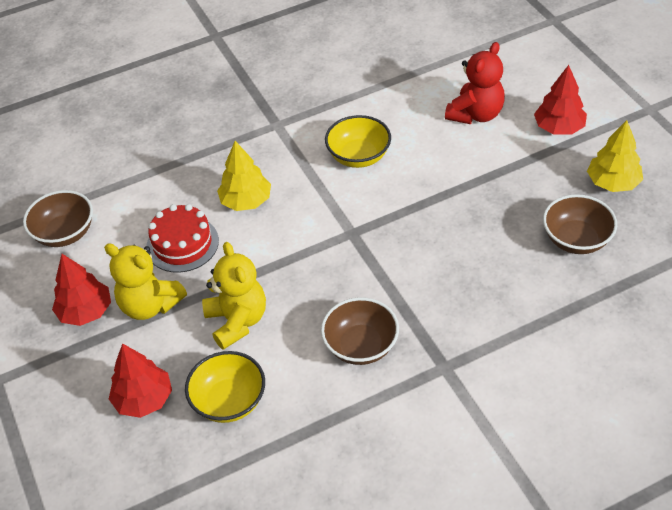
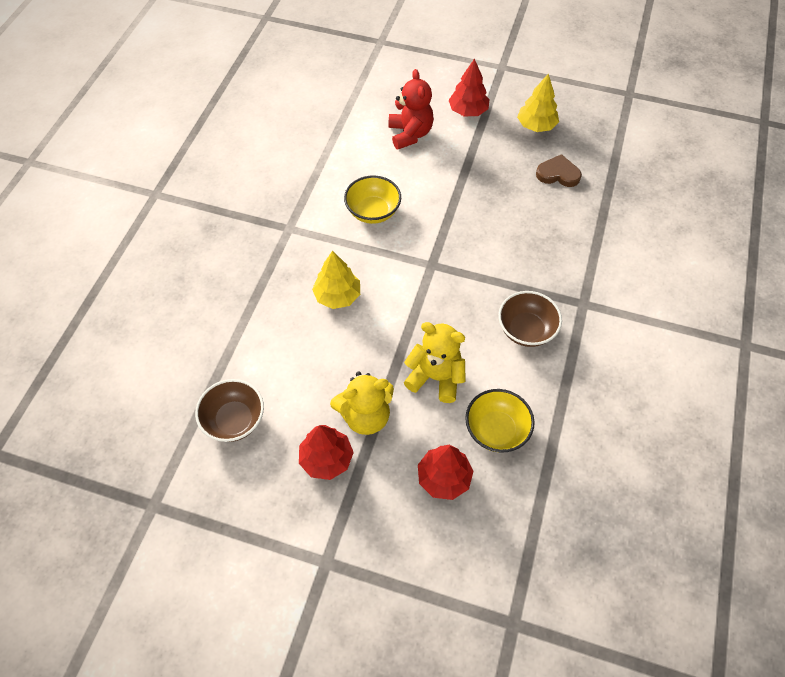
camera: 50 degrees left, 10 degrees up
red cake [146,204,219,273] -> none
brown bowl [543,194,617,254] -> brown heart [536,154,582,187]

